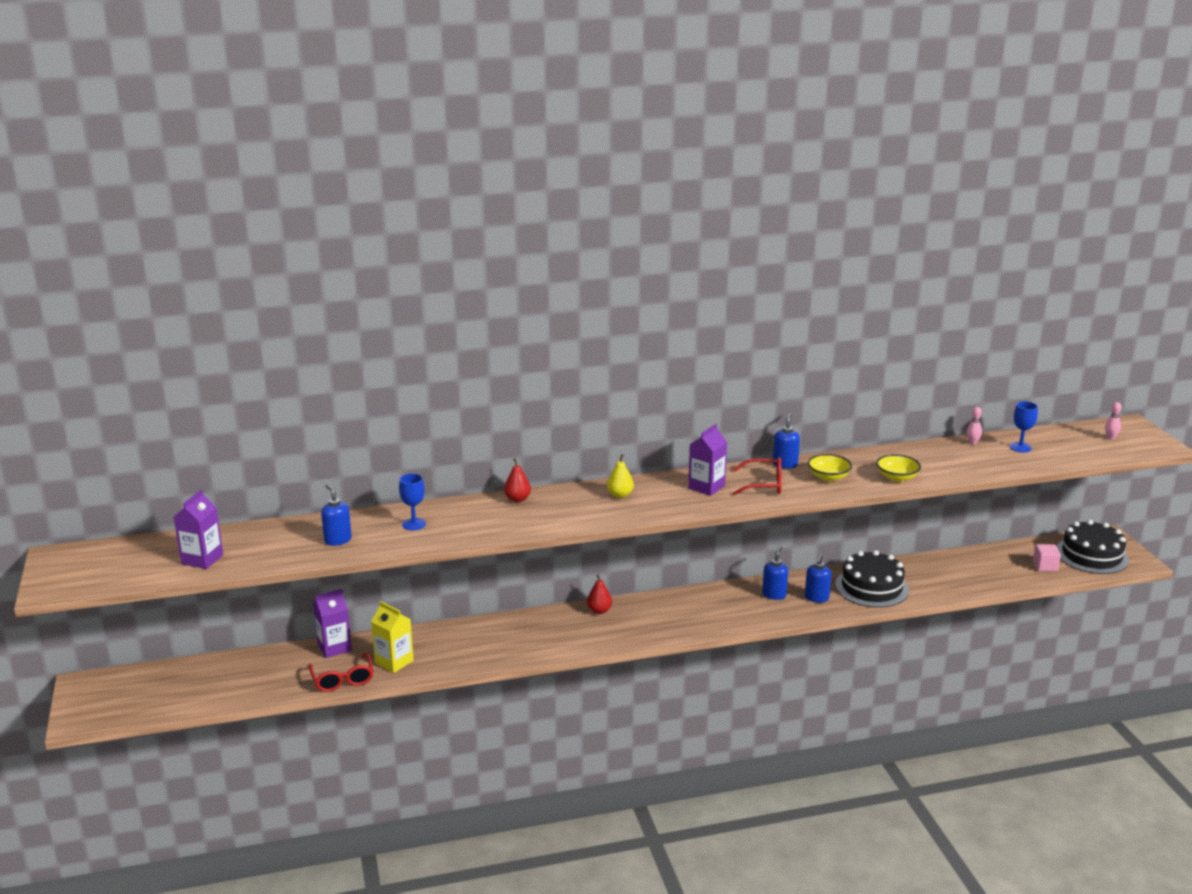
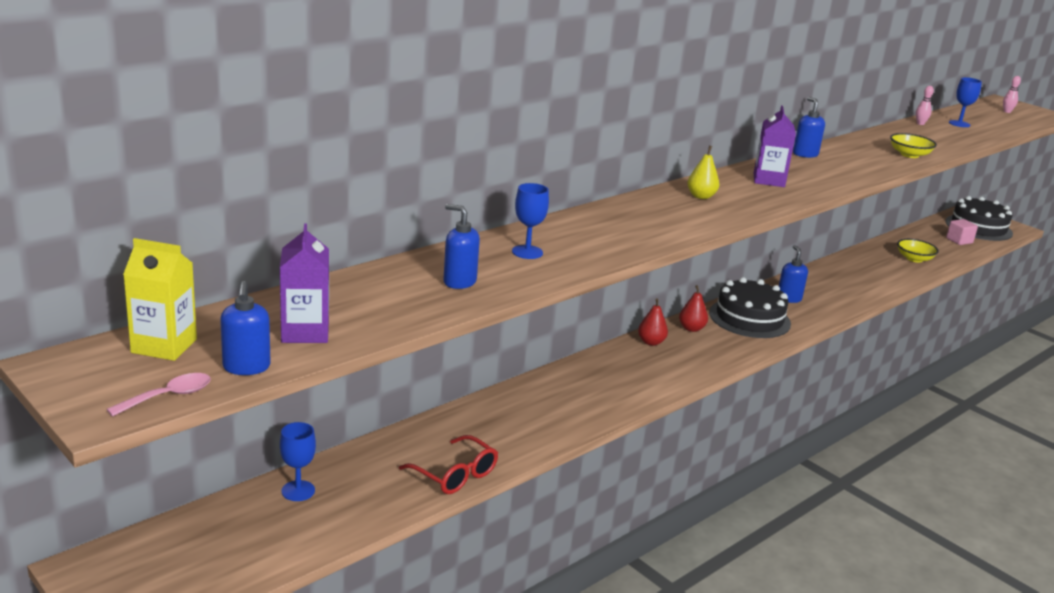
camera: 30 degrees left, 0 degrees up
purple carton [313,589,352,658] -> none
yellow carton [371,601,414,673] -> yellow carton moved to [123,238,197,361]
red pear [504,458,531,502] -> red pear moved to [679,285,708,332]
red glasses [733,457,782,495] -> none
blue soap dispenser [805,554,831,603] -> blue soap dispenser moved to [220,281,271,375]
yellow bowl [808,454,852,481] -> yellow bowl moved to [897,239,939,263]
black cake [835,550,909,608] -> black cake moved to [709,277,791,338]
none -> pink spoon [106,373,211,417]
none -> blue goblet [280,422,316,501]

